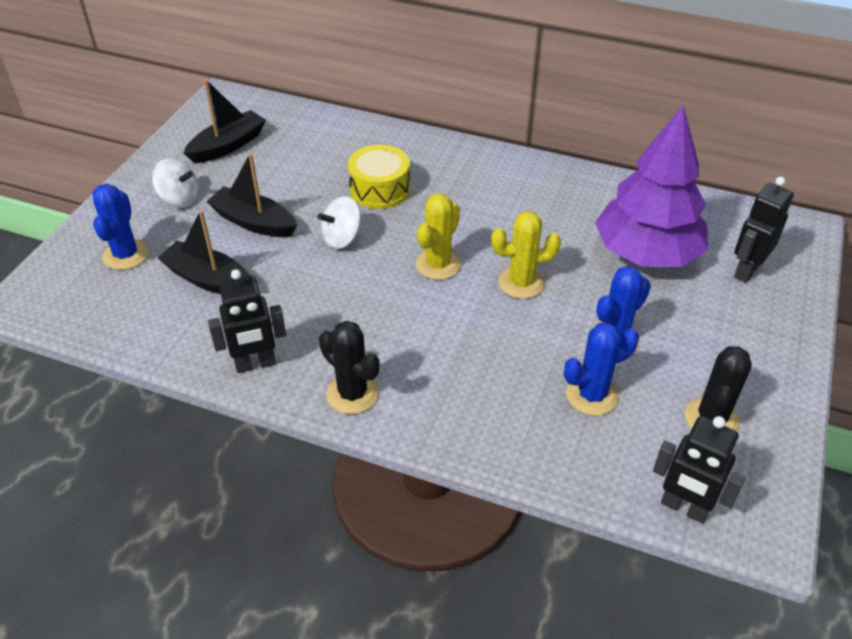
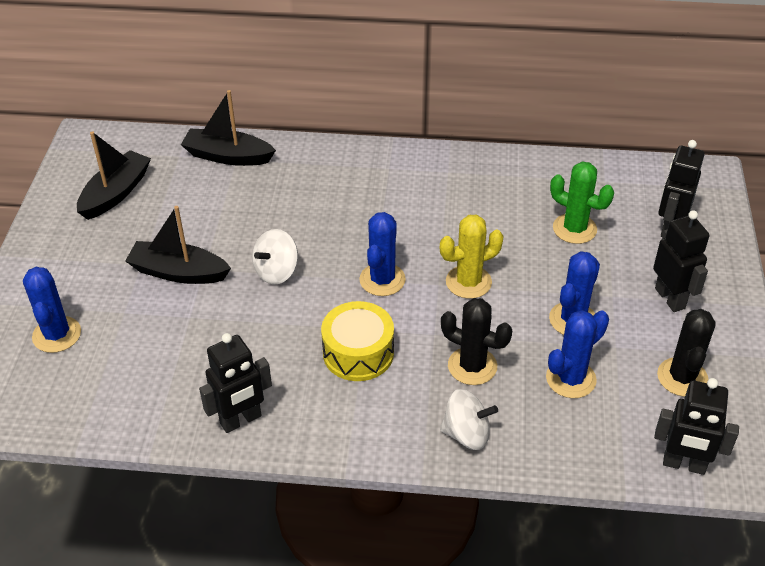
camera: 15 degrees left, 0 degrees up
white spinning top [152,158,199,208] -> white spinning top moved to [440,389,498,450]
black boat [158,210,250,294] -> black boat moved to [181,90,276,166]
black cactus [319,321,380,414] -> black cactus moved to [441,298,512,385]
yellow drum [348,145,410,209] -> yellow drum moved to [321,301,394,381]
yellow cactus [416,193,461,280] -> blue cactus [359,212,406,296]
purple tree [595,105,708,267] -> green cactus [550,162,614,244]
none -> black robot [653,210,709,312]

